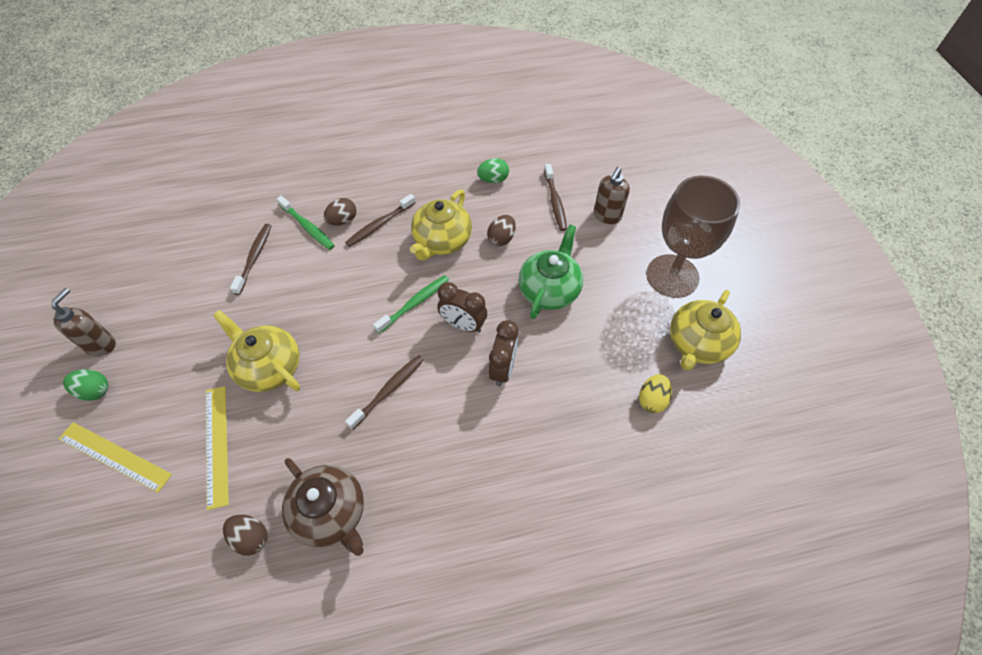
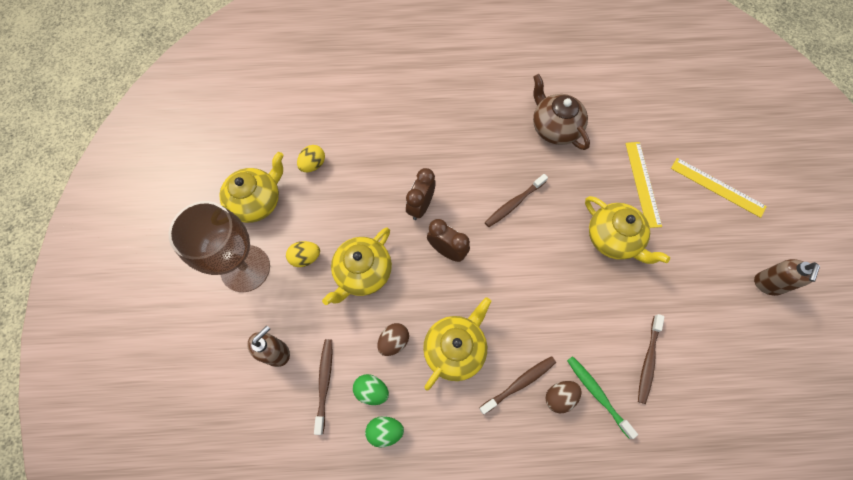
camera: 170 degrees left, 10 degrees up
green egg [63,369,108,401] -> green egg moved to [353,374,389,405]
brown egg [223,515,267,556] -> none
green toothbrush [373,275,449,334] -> none
green teapot [519,224,583,319] -> yellow teapot [322,227,392,305]
none -> yellow egg [286,241,320,267]

